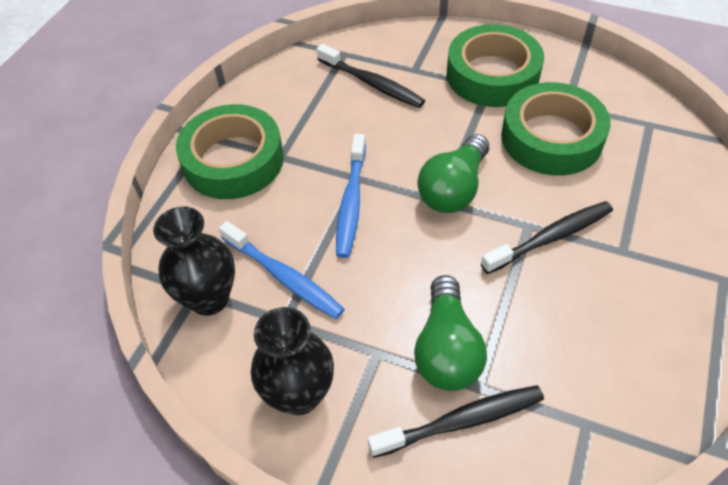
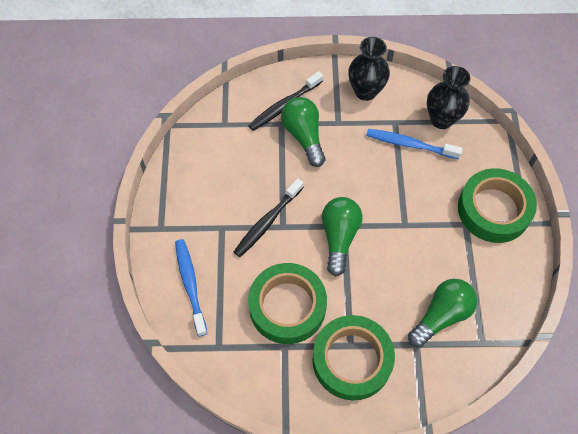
camera: 155 degrees right, 10 degrees up
black toothbrush [316,44,425,108] -> green light bulb [408,279,477,348]
blue toothbrush [336,134,366,258] -> blue toothbrush moved to [175,239,207,337]

